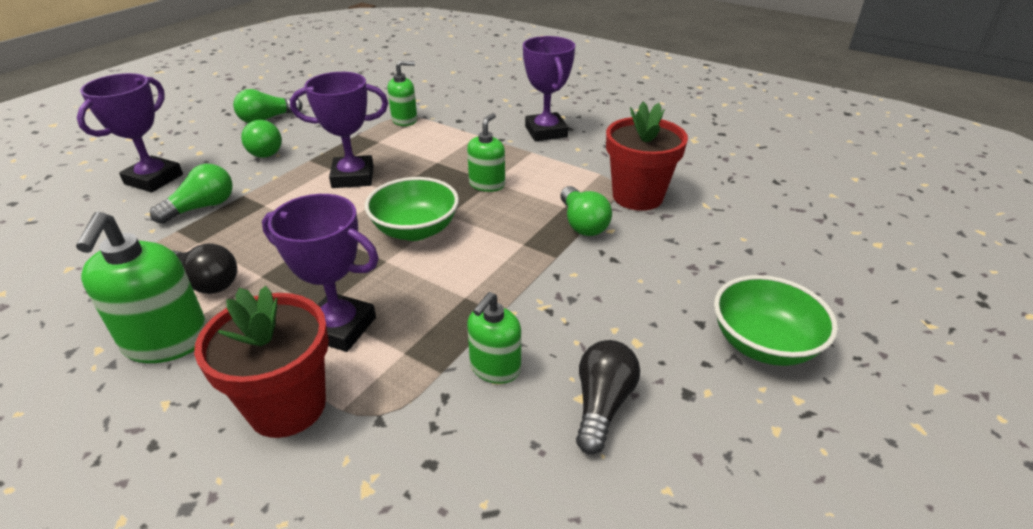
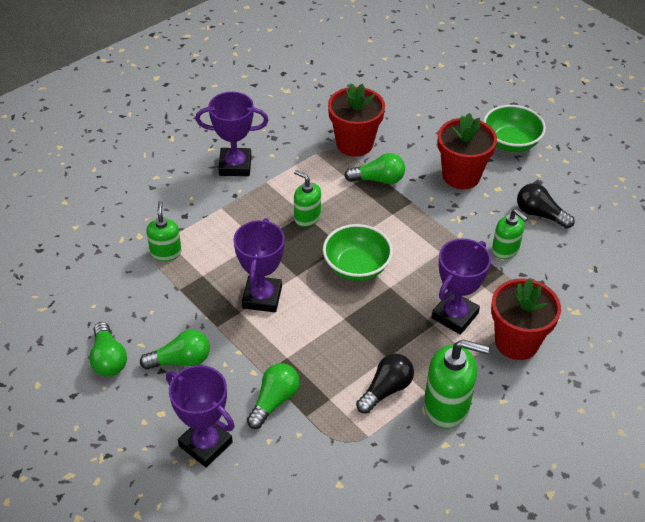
camera: 75 degrees left, 10 degrees up
green light bulb [150,164,233,224] -> green light bulb turned 60 degrees clockwise [247,363,299,429]
none -> red flower pot [438,113,497,189]

